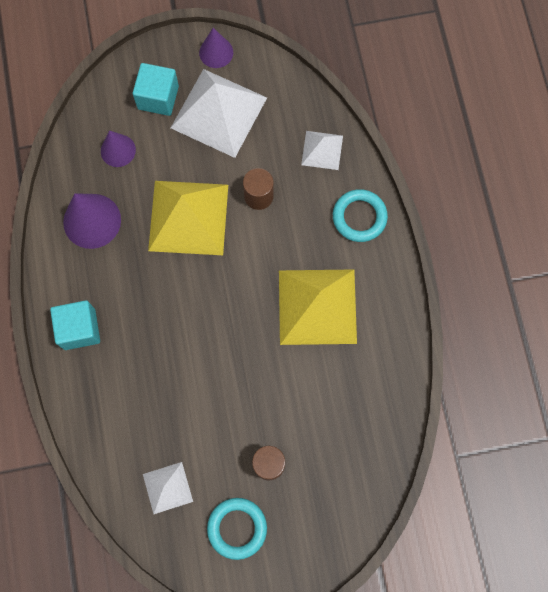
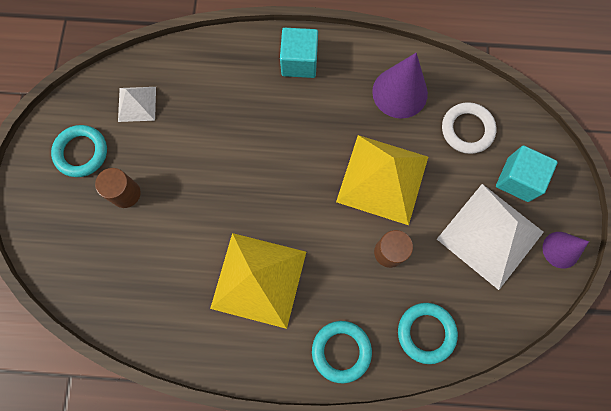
camera: 105 degrees right, 0 degrees up
purple cone [101,130,136,167] -> white ring [442,102,497,154]
white pyramid [301,131,343,170] -> turquoise ring [398,303,458,364]

